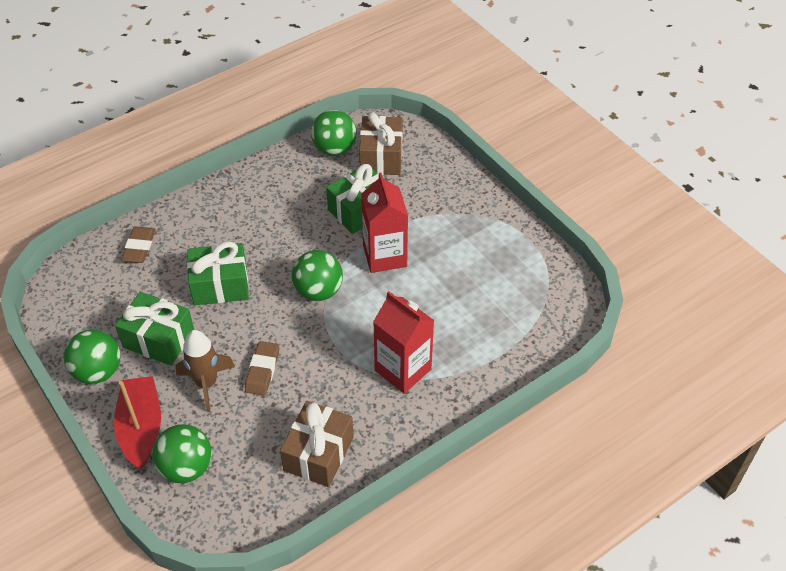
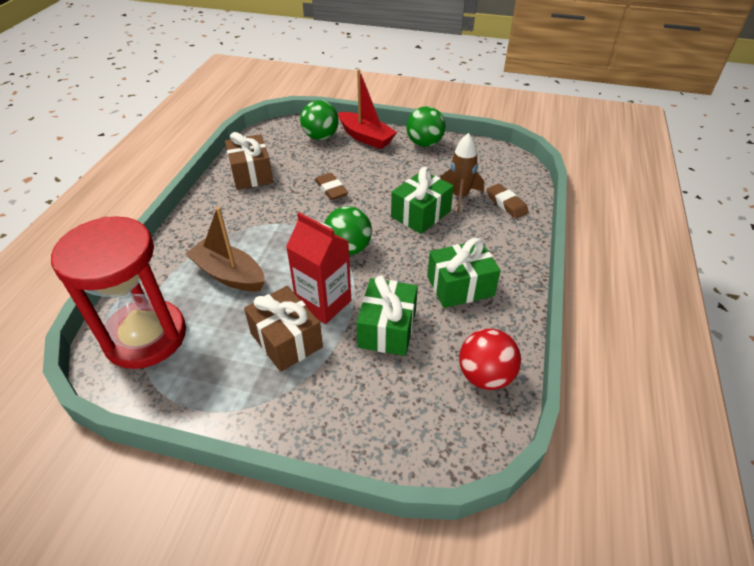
camera: 140 degrees right, 5 degrees down
green gift [115,292,194,366] -> green gift moved to [427,238,501,308]
brown rocket [176,330,235,412] -> brown rocket moved to [440,133,484,213]
green ball [311,110,357,156] -> red ball [459,329,521,390]
brown gift [359,112,403,175] -> brown gift moved to [244,286,323,372]
red carton [373,291,435,394] -> none
none -> red hourglass [51,216,186,369]
none -> brown boat [185,207,265,292]

